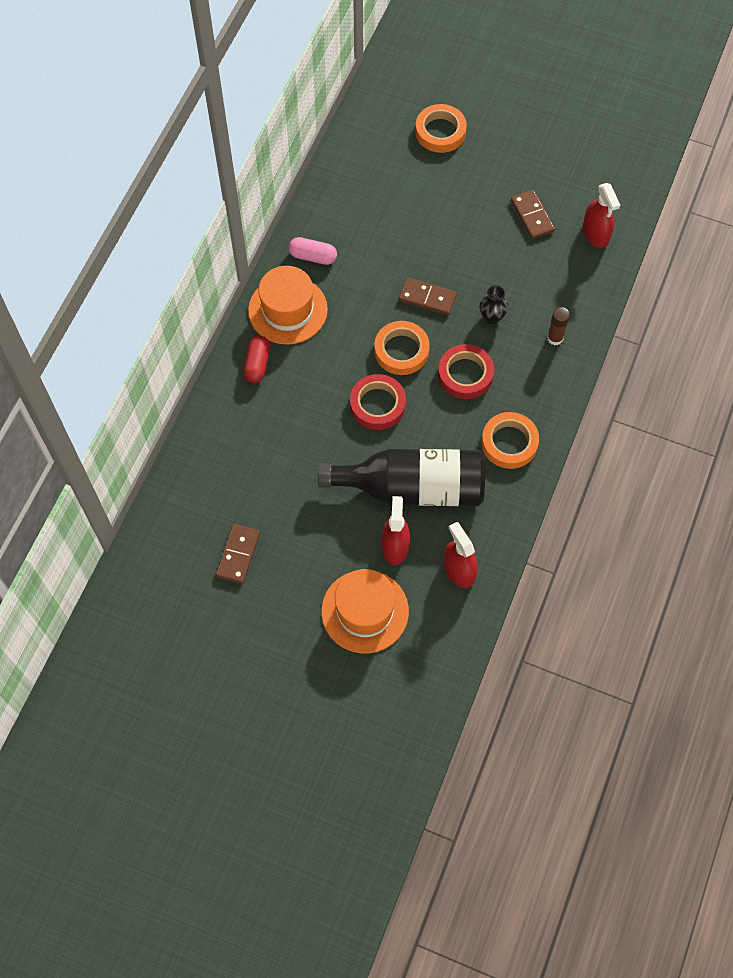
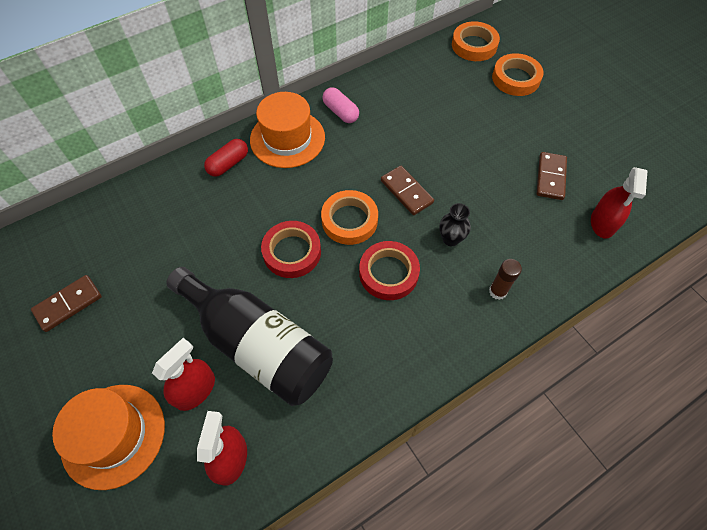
camera: 35 degrees right, 5 degrees down
orange tape [481,412,539,469] -> orange tape moved to [452,21,500,61]

